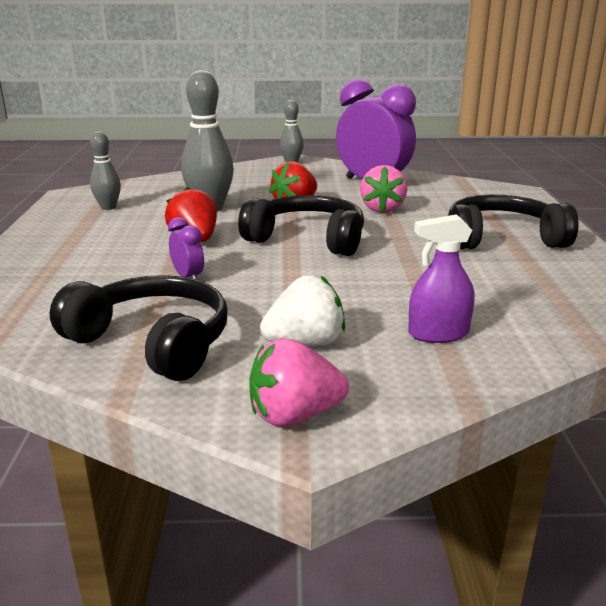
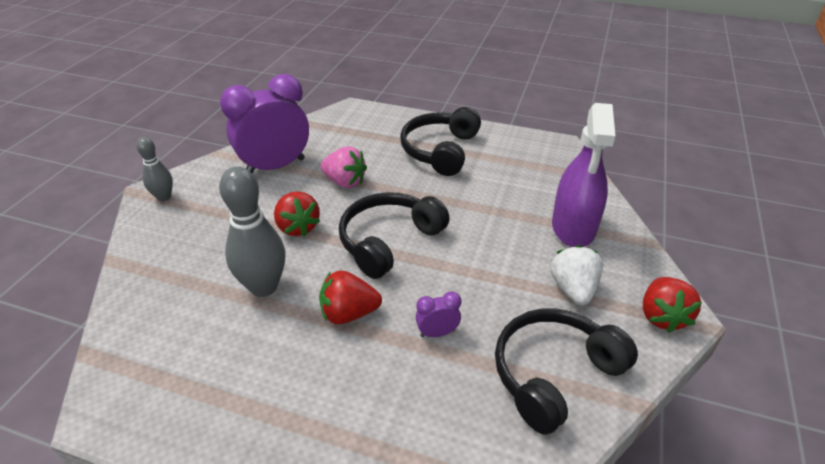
camera: 70 degrees left, 15 degrees up
grey bowling pin [90,131,121,210] -> none
pink strawberry [249,338,349,427] -> red strawberry [643,277,702,333]
purple spray bottle [408,214,475,343] -> purple spray bottle [552,103,615,247], size x1.71

